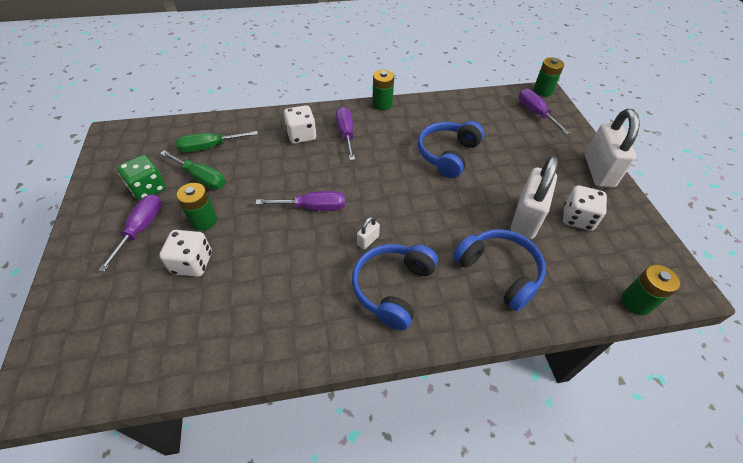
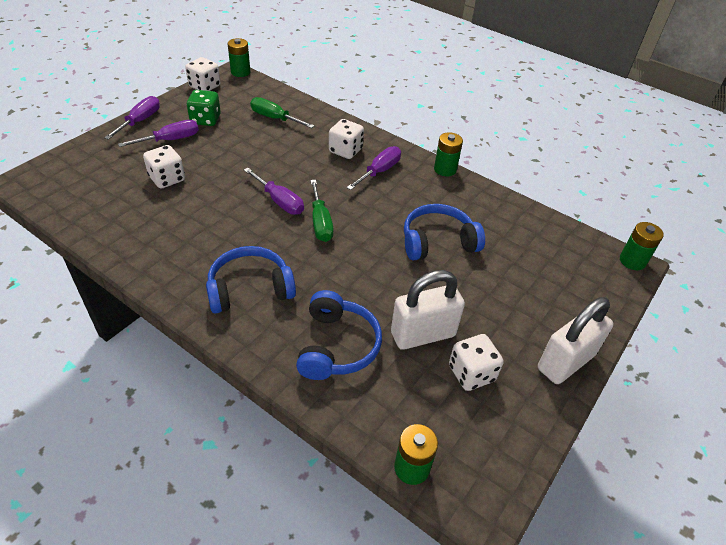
camera: 45 degrees right, 5 degrees down
green screwdriver [160,151,226,190] -> green screwdriver moved to [310,180,334,242]
green battery [176,183,217,231] -> green battery moved to [228,38,250,77]
white padlock [357,216,380,250] -> none
purple screwdriver [519,89,570,134] -> purple screwdriver moved to [104,96,160,140]
none -> white dice [185,57,220,91]

